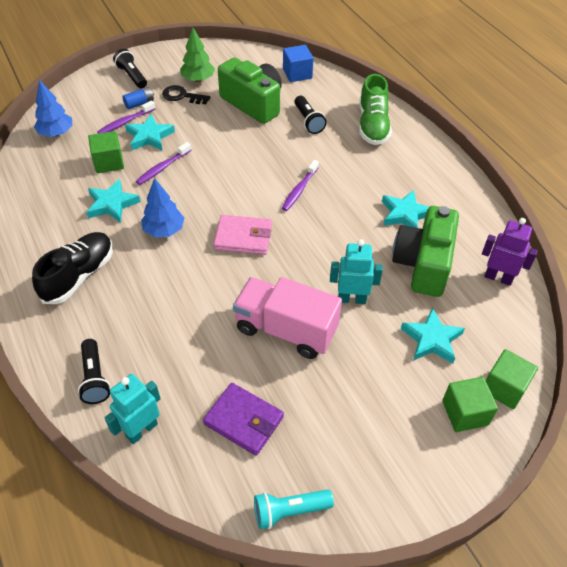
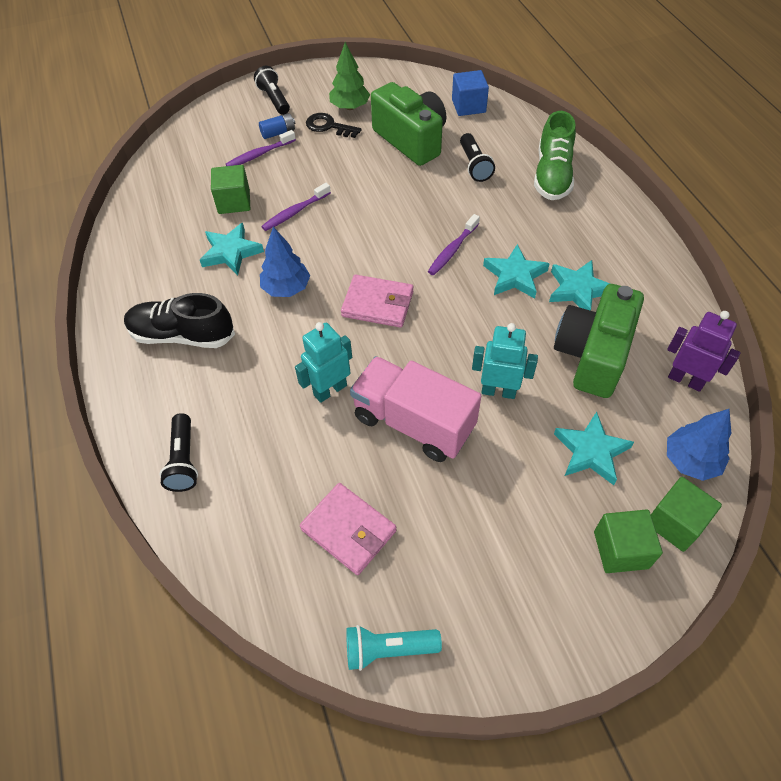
camera: 10 degrees right, 5 degrees up
black shoe [32,232,113,304] -> black shoe turned 120 degrees counterclockwise [124,293,235,348]
blue tree [34,80,73,137] -> blue tree moved to [667,409,731,481]
turquoise robot [105,374,161,444] -> turquoise robot moved to [295,322,352,403]
turquoise star [125,114,175,151] -> turquoise star moved to [483,244,550,299]
purple wallet [203,383,284,456] -> pink wallet [300,483,397,575]

